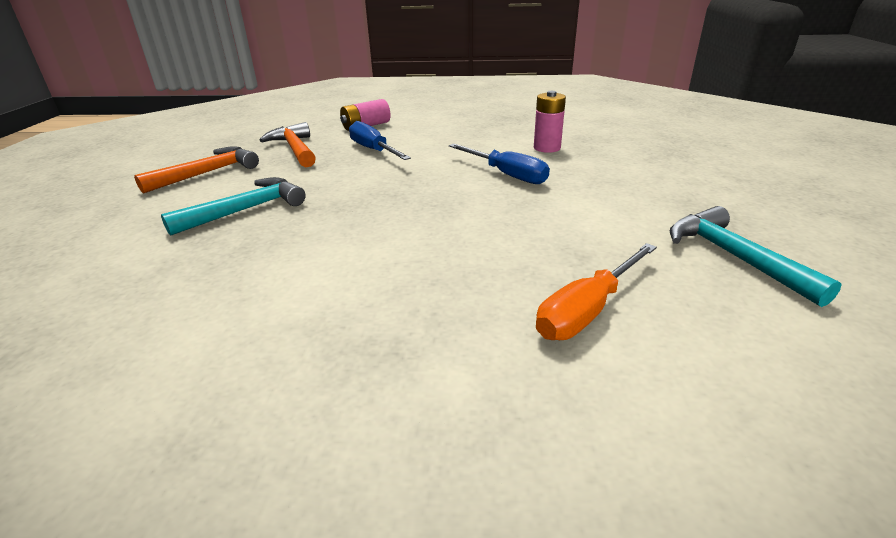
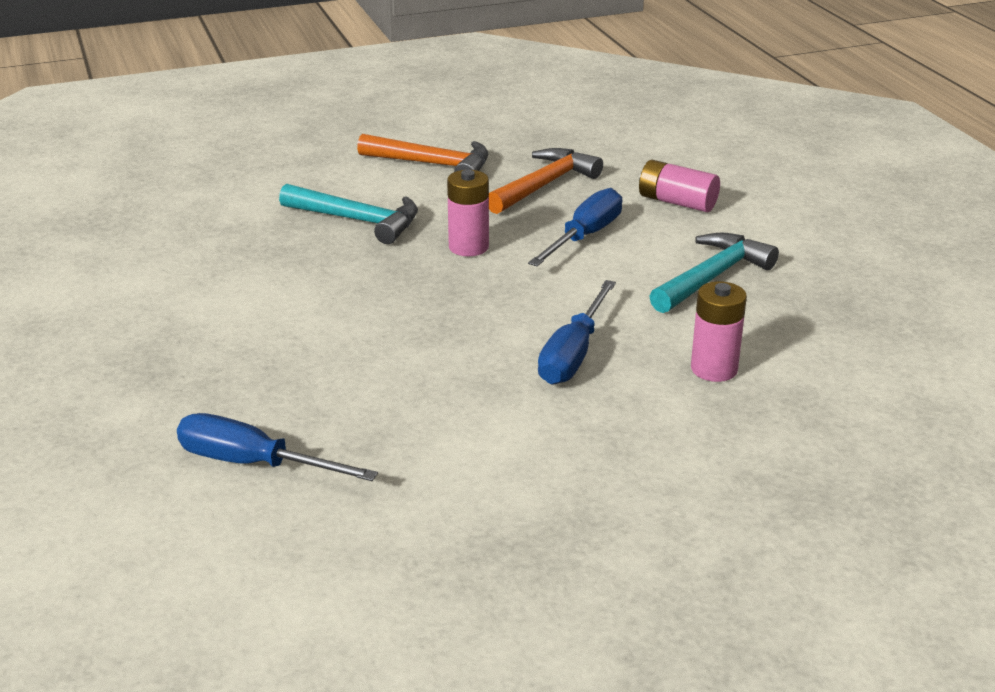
camera: 65 degrees right, 0 degrees up
orange screwdriver [536,243,657,340] -> blue screwdriver [177,413,378,481]
turquoise hammer [670,206,842,307] -> turquoise hammer moved to [649,233,779,313]
none -> pink battery [447,170,489,256]

